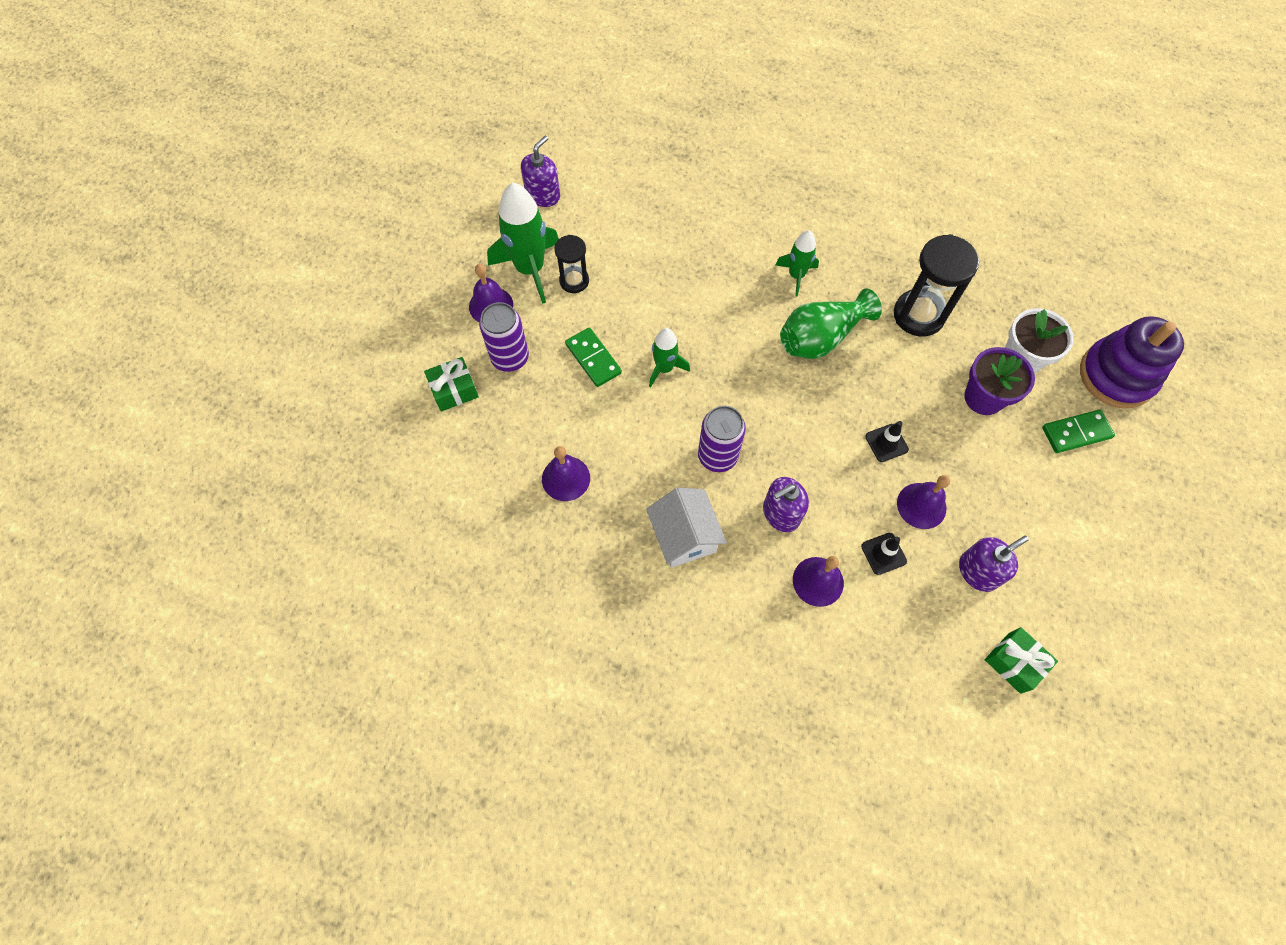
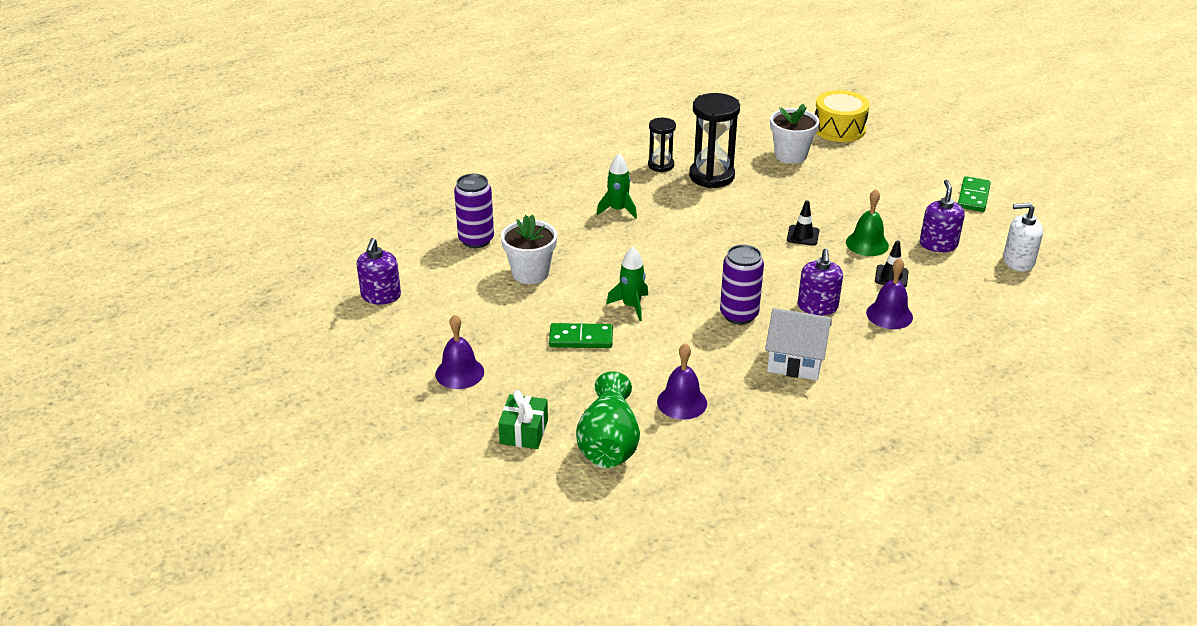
camera: 55 degrees left, 30 degrees down
purple can [479,302,529,372] -> purple can moved to [454,174,494,248]
green rocket [487,182,559,304] -> none
purple soap dispenser [521,136,560,207] -> purple soap dispenser turned 150 degrees counterclockwise [356,238,401,304]
black hourglass [554,235,589,293] -> black hourglass moved to [648,118,676,172]
green vase [780,288,882,359] -> green vase moved to [576,371,640,468]
purple bell [897,475,950,529] -> green bell [846,189,889,256]
purple flower pot [964,347,1035,415] -> none
green gift [985,627,1058,694] -> white soap dispenser [1003,203,1043,271]
green domino [1042,409,1115,453] -> green domino moved to [958,176,991,212]
purple stacking toy [1080,316,1184,408] -> yellow drum [815,90,870,142]
none -> white flower pot [501,214,557,284]

